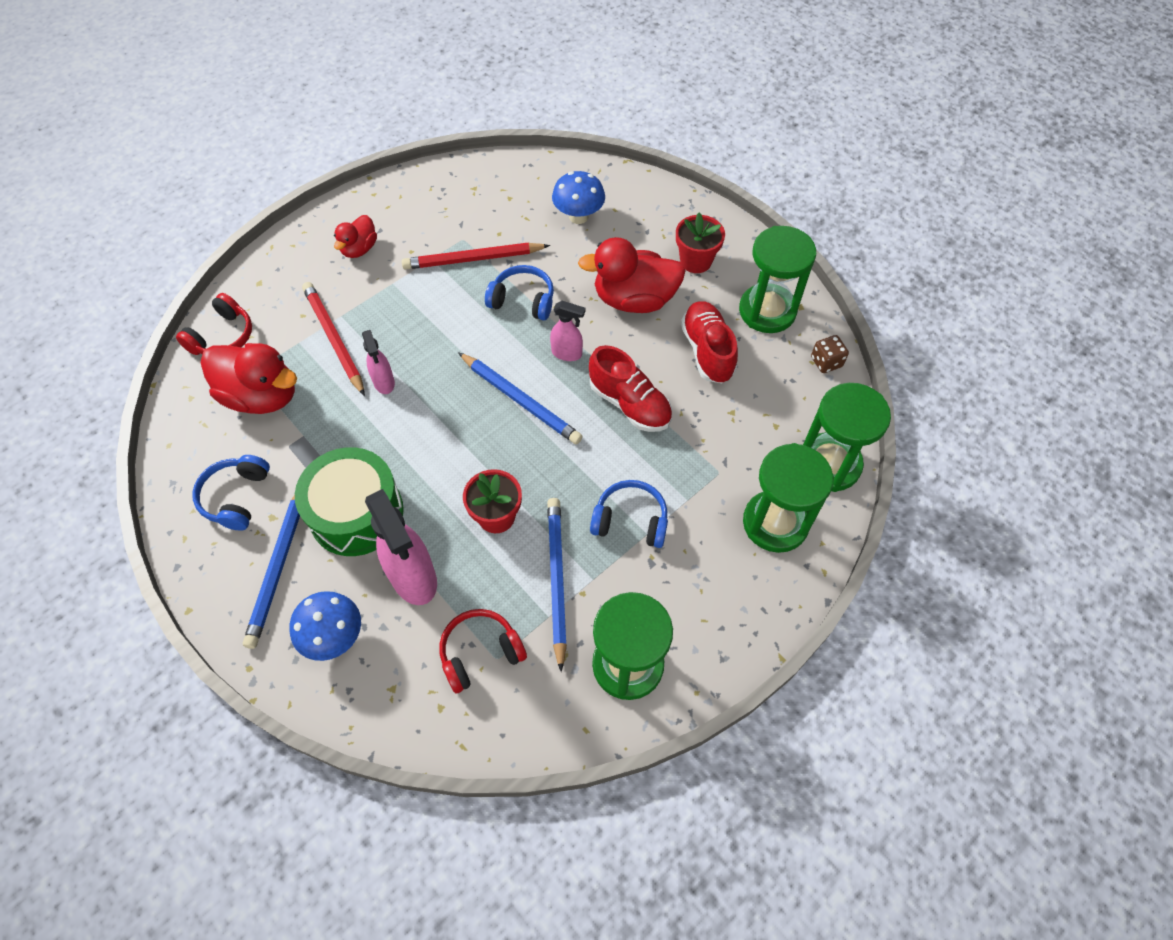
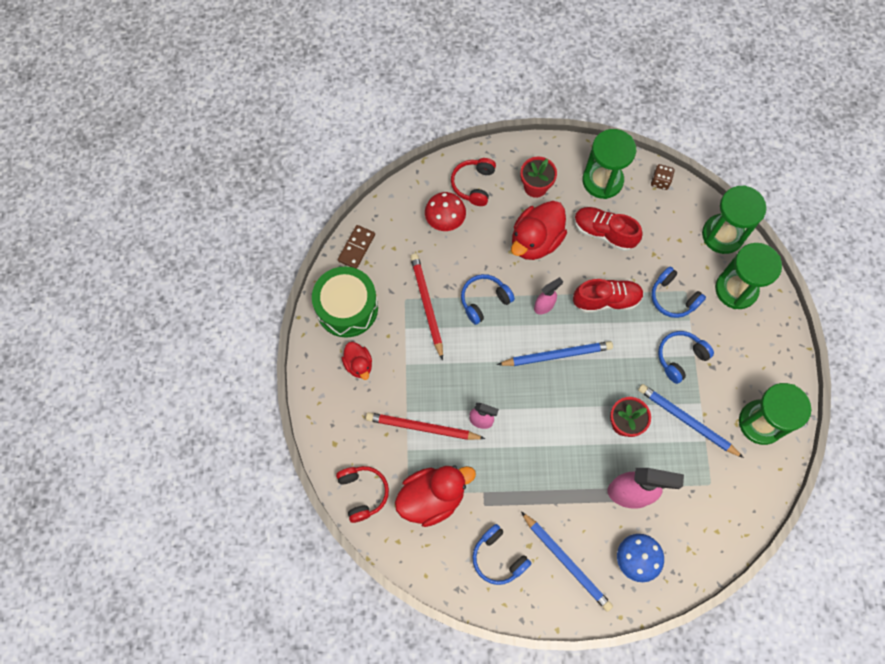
camera: 50 degrees left, 10 degrees up
green drum [295,447,404,556] -> green drum moved to [312,266,378,338]
red pencil [402,243,550,270] -> red pencil turned 135 degrees clockwise [410,254,443,360]
red headphones [440,609,527,693] -> red headphones moved to [451,158,496,206]
blue mushroom [552,171,605,224] -> red mushroom [425,192,466,231]
none -> brown domino [338,225,375,269]
none -> blue headphones [651,267,706,318]

